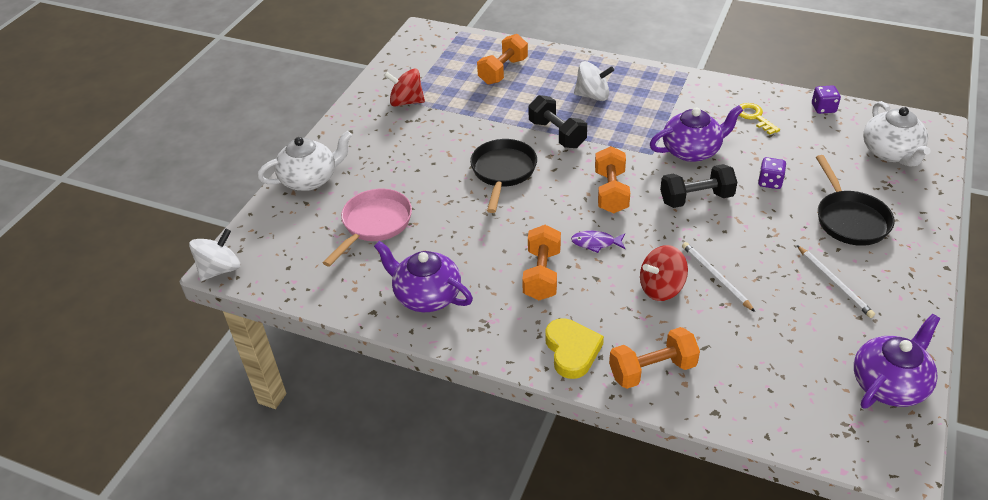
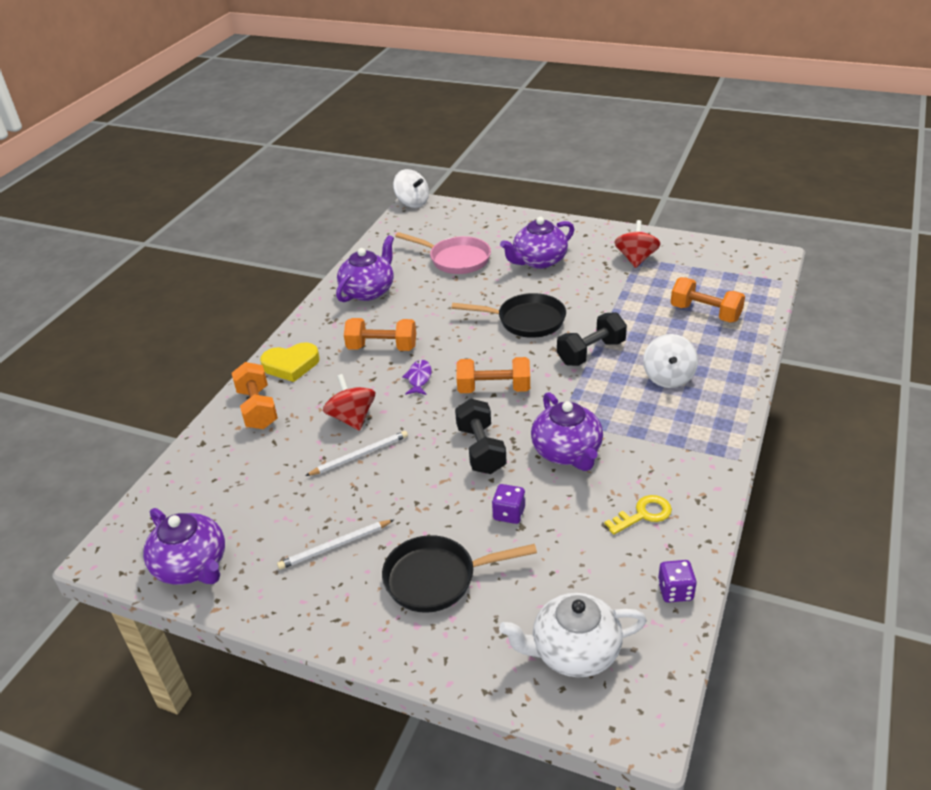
camera: 90 degrees right, 5 degrees down
white teapot [258,131,352,191] -> none
none -> purple teapot [500,217,574,269]

